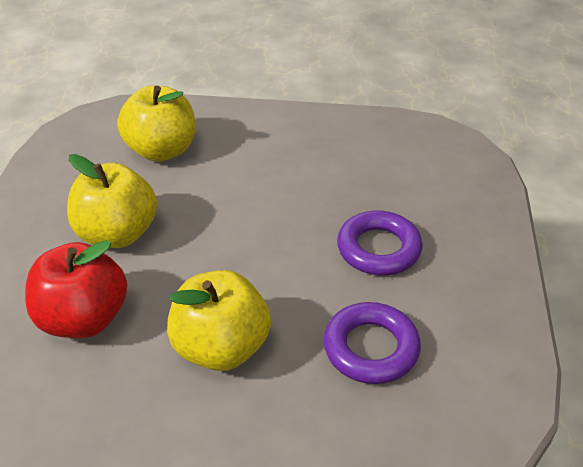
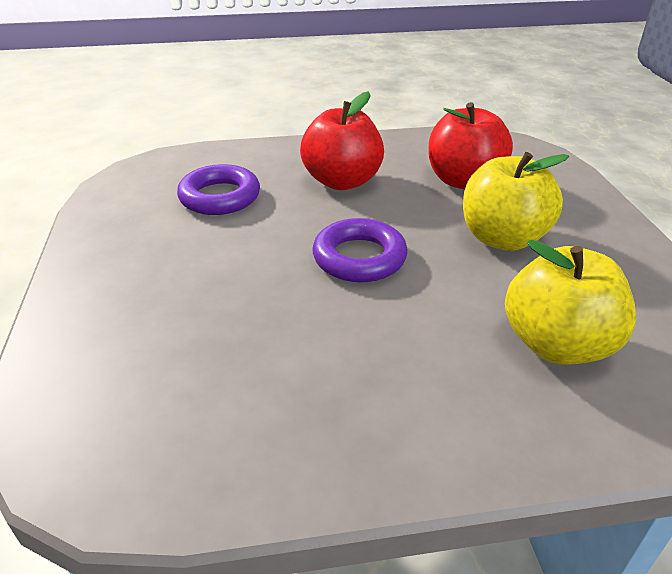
camera: 165 degrees right, 5 degrees down
yellow apple [167,270,271,371] -> red apple [300,91,384,190]
purple ring [337,210,423,275] -> purple ring moved to [312,218,408,282]

